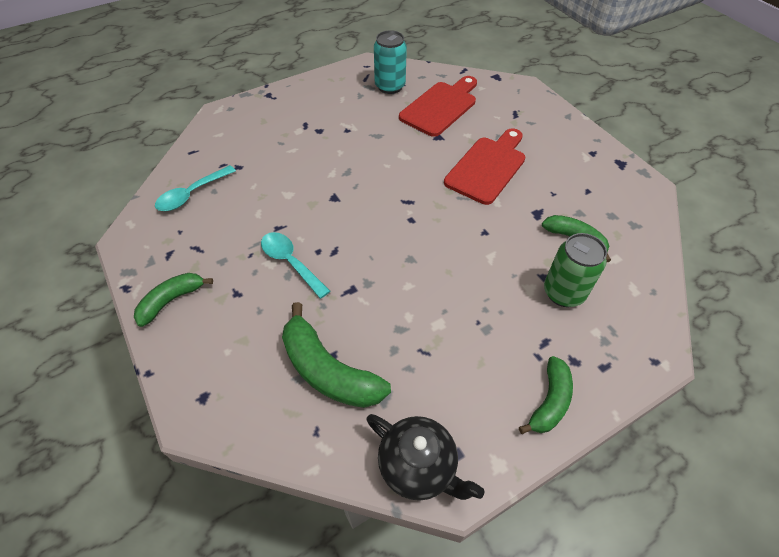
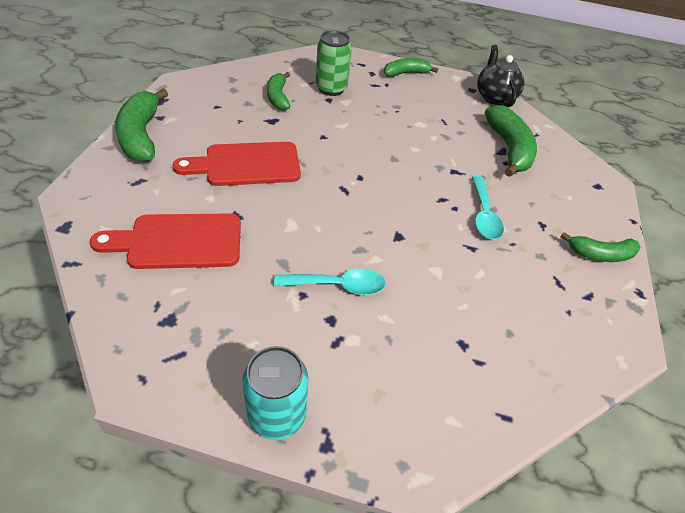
camera: 140 degrees left, 5 degrees down
turquoise spoon [155,165,236,211] -> turquoise spoon moved to [274,269,386,295]
turquoise can [374,30,407,94] -> turquoise can moved to [242,346,308,440]
none -> green banana [115,89,168,162]

